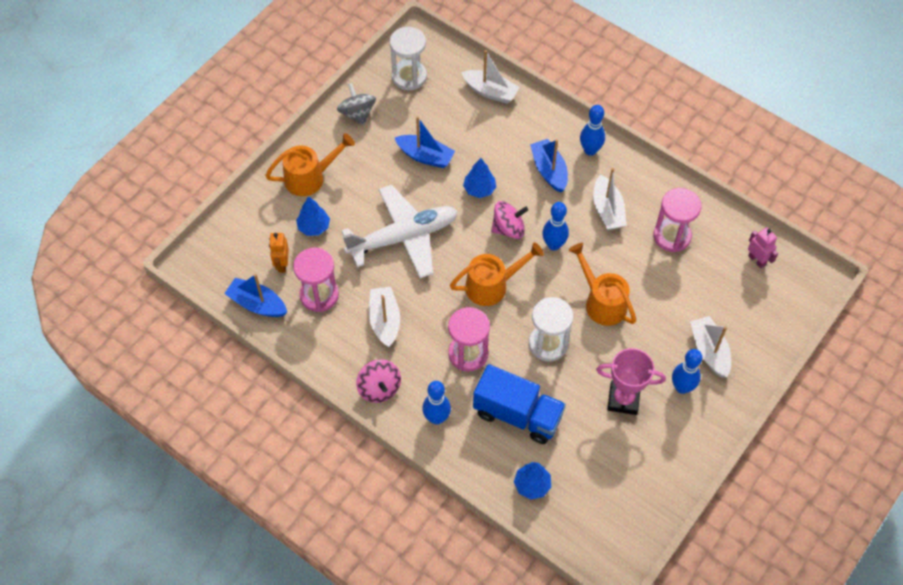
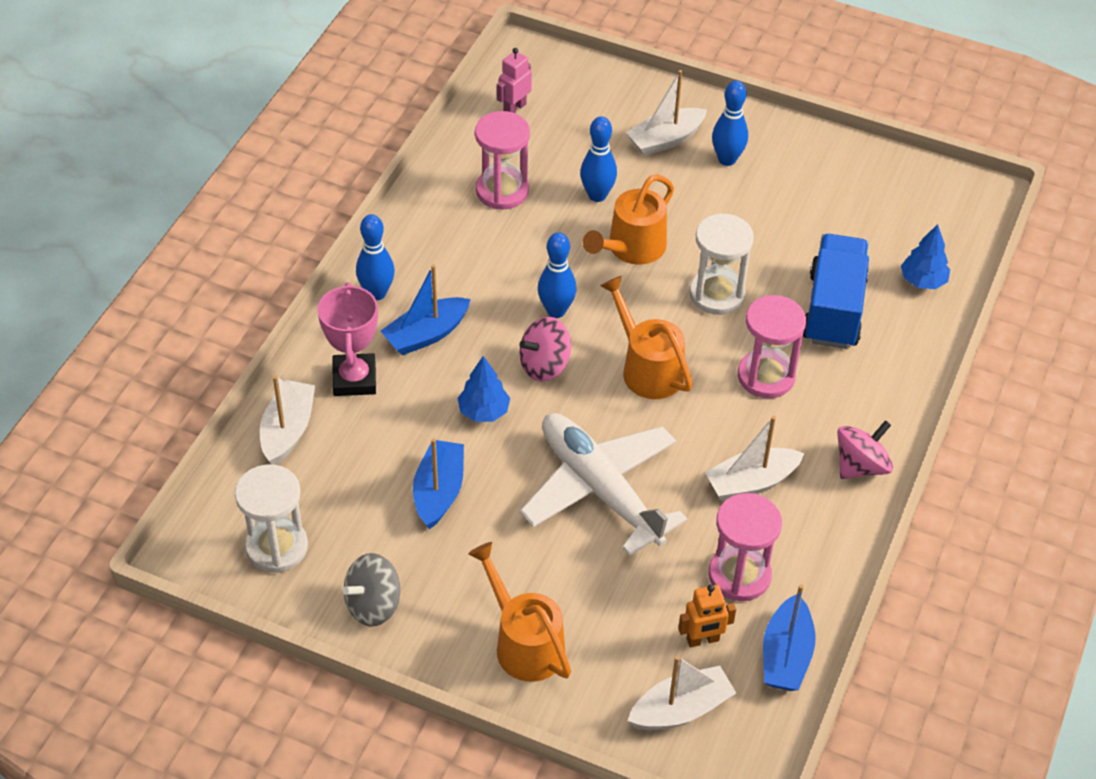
camera: 105 degrees left, 10 degrees down
blue tree [296,196,330,236] -> none
blue bowling pin [422,381,451,425] -> blue bowling pin moved to [580,117,617,202]
pink spinning top [491,201,528,239] -> pink spinning top turned 90 degrees counterclockwise [519,317,571,382]
white boat [593,168,627,230] -> white boat moved to [627,656,736,730]
pink trophy [596,348,666,415] -> pink trophy moved to [317,282,378,396]

